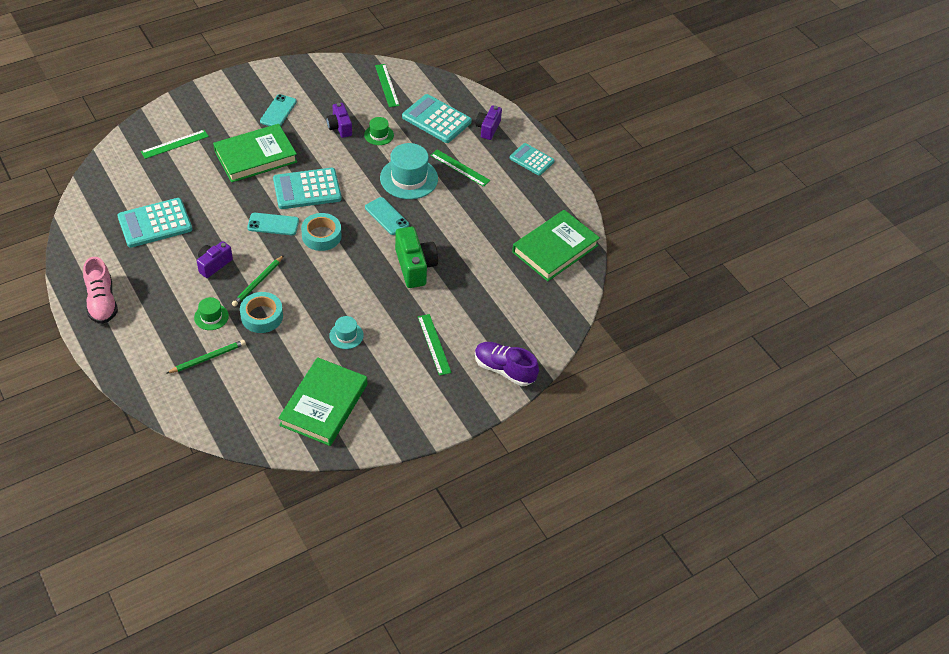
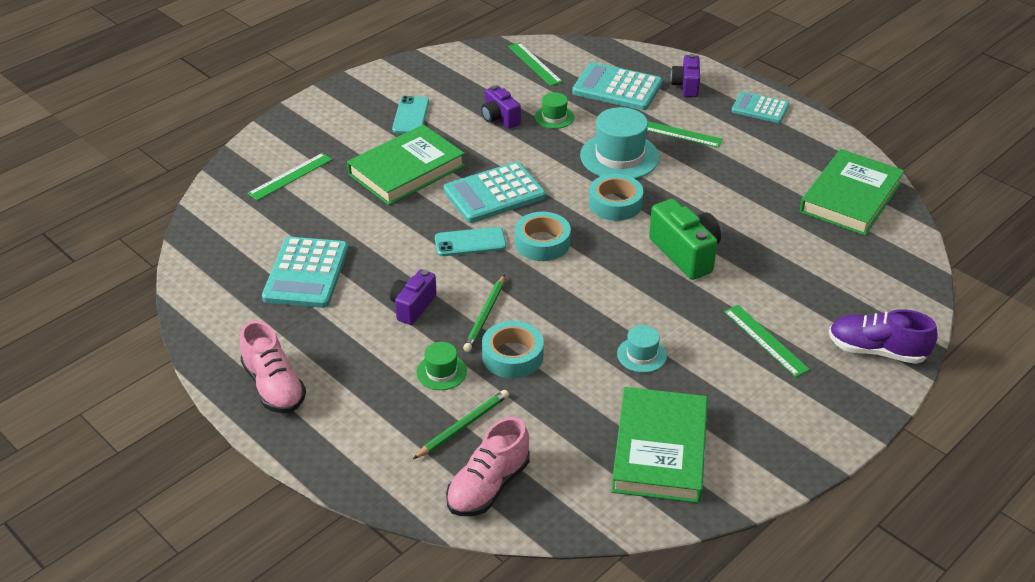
camera: 10 degrees left, 10 degrees down
turquoise calculator [117,198,192,248] -> turquoise calculator turned 45 degrees counterclockwise [262,237,348,308]
turquoise phone [365,197,409,235] -> turquoise tape [589,174,643,221]
none -> pink shoe [446,417,530,516]

